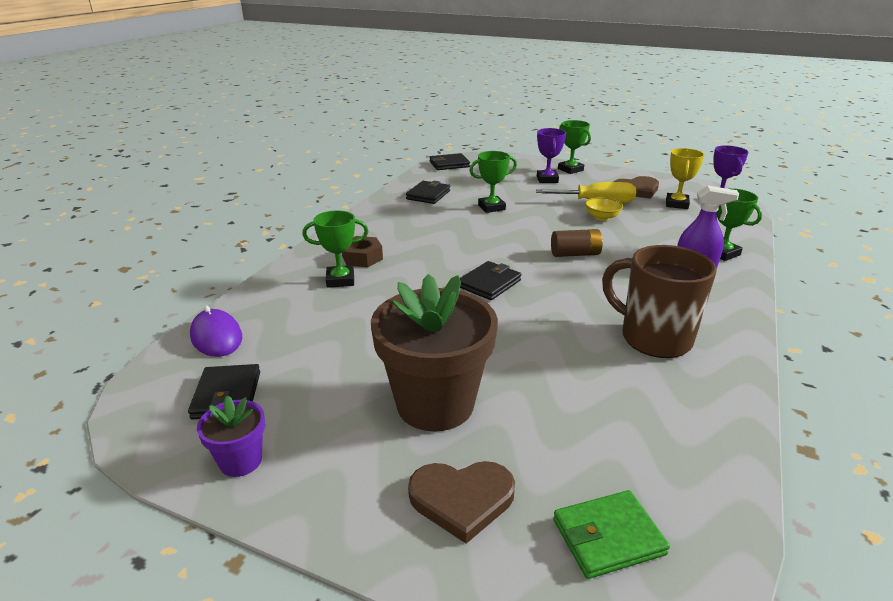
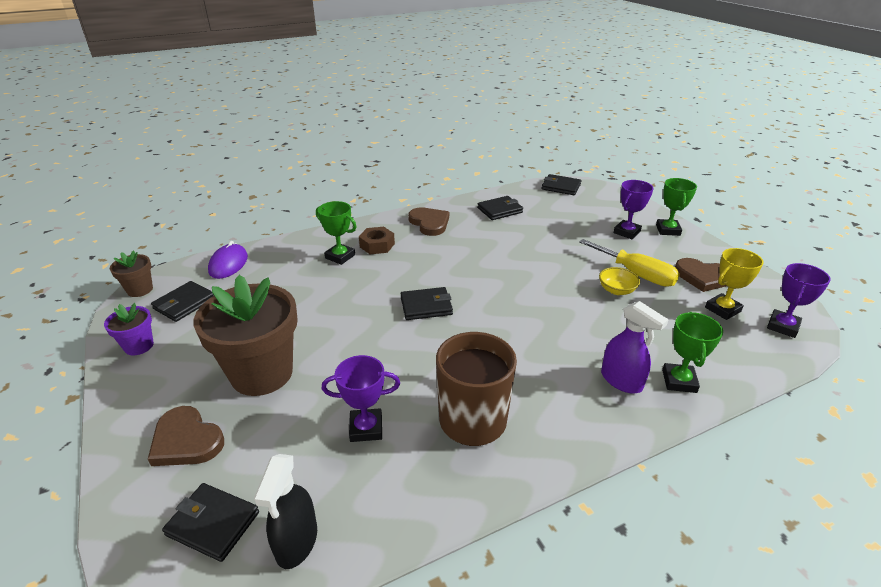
camera: 40 degrees right, 5 degrees up
green trophy [469,151,517,213] -> none
brown battery [551,229,603,257] -> none
green wallet [553,490,670,579] -> black wallet [162,483,259,562]
none -> brown flower pot [110,250,153,297]
none -> black spray bottle [254,454,317,569]
none -> purple trophy [322,355,400,442]
none -> brown heart [408,207,449,236]

